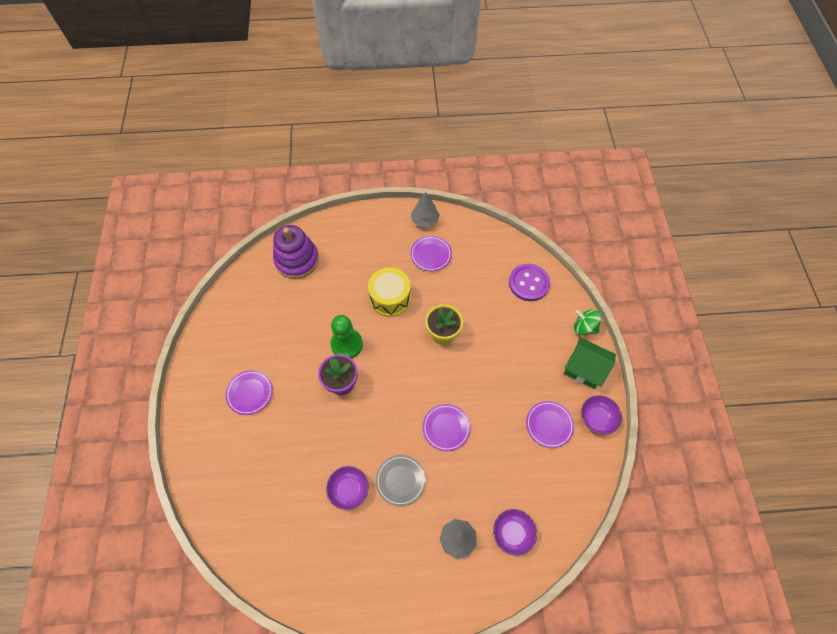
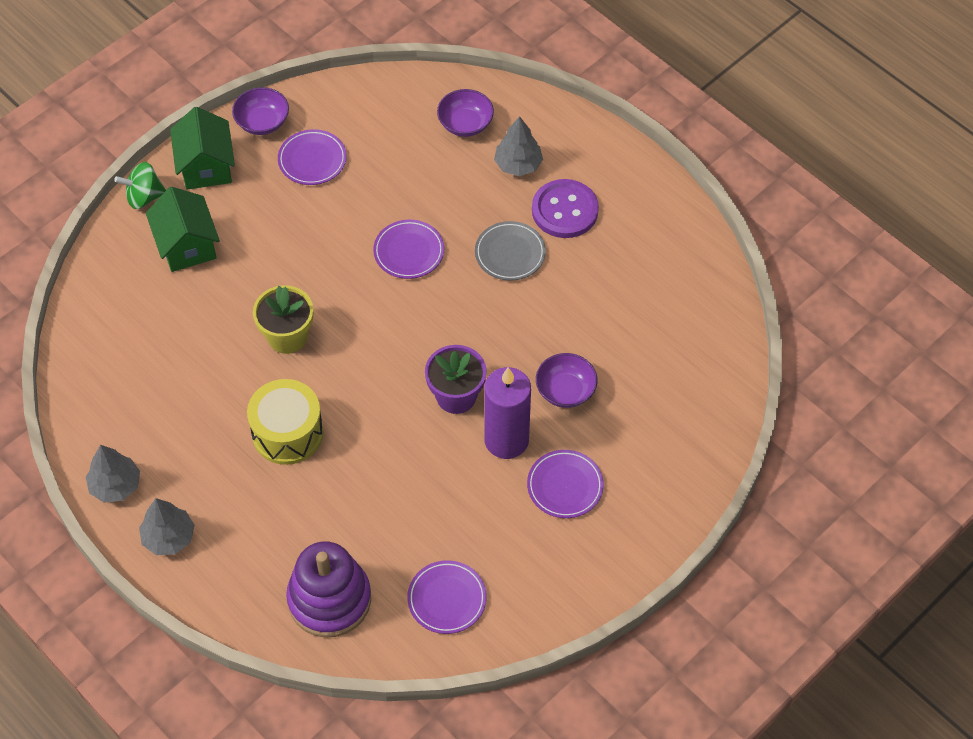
camera: 130 degrees left, 5 degrees down
purple bowl [326,466,369,510] -> purple bowl moved to [536,353,598,408]
green pawn [330,315,363,359] -> none
purple plate [410,236,452,271] -> purple plate moved to [407,560,487,634]
purple button [509,264,550,301] -> purple button moved to [532,179,599,238]
green spinning top [574,309,601,335] -> green spinning top turned 90 degrees clockwise [114,162,166,209]
none -> grey tree [139,498,195,555]
none -> green house [146,187,220,272]
none -> purple candle [484,367,531,459]

